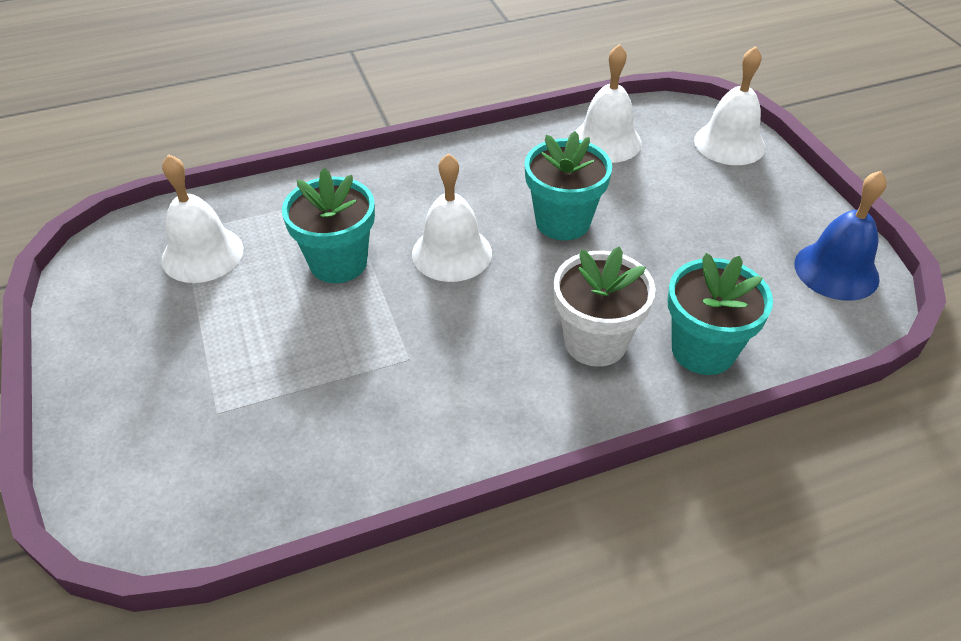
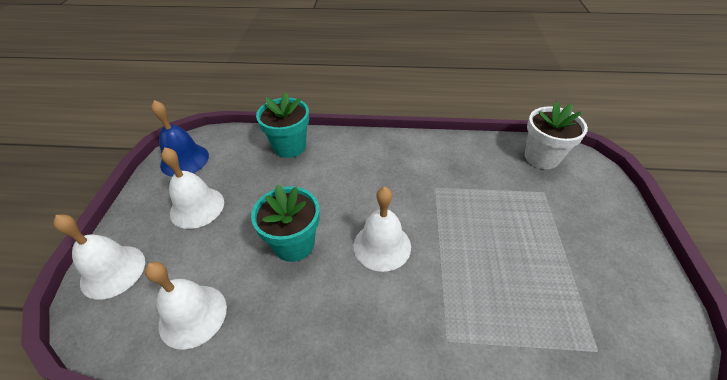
camera: 155 degrees left, 0 degrees up
white bell [161,154,243,283] -> white bell moved to [161,147,224,229]
turquoise flower pot [282,168,375,283] -> none
white flower pot [554,246,656,367] -> white flower pot moved to [525,101,588,169]

